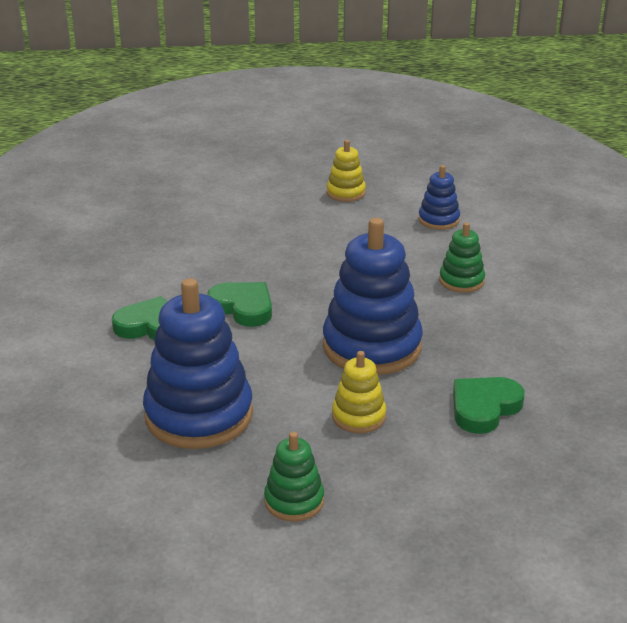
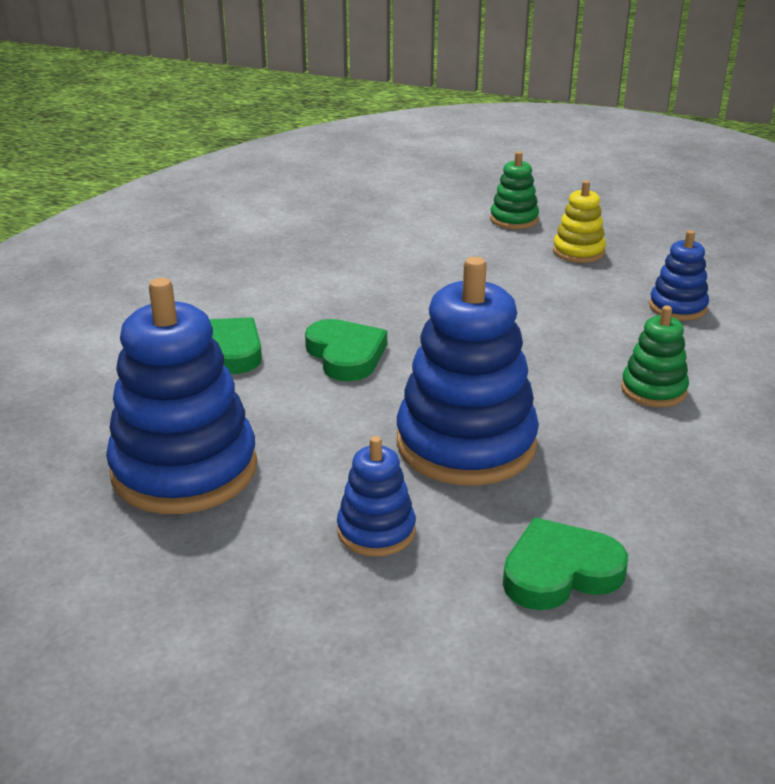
camera: 25 degrees right, 0 degrees up
green stacking toy [264,432,324,522] -> green stacking toy moved to [490,151,539,229]
yellow stacking toy [332,351,386,433] -> blue stacking toy [337,436,416,557]

